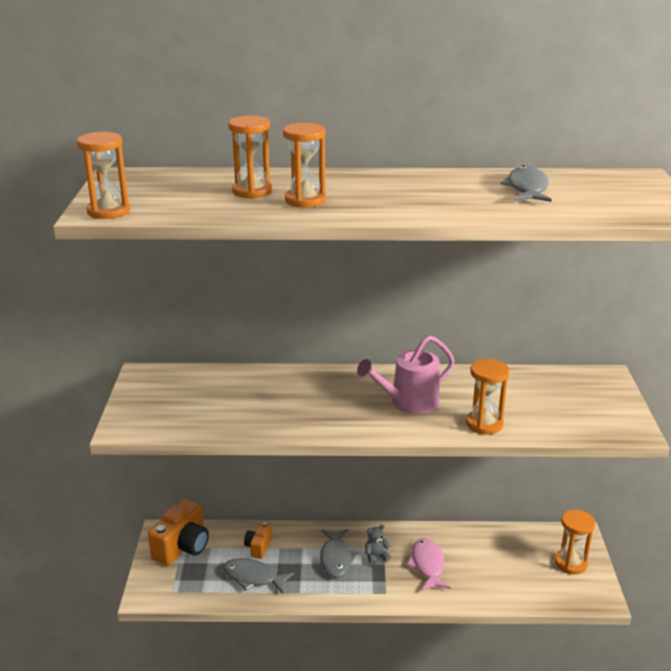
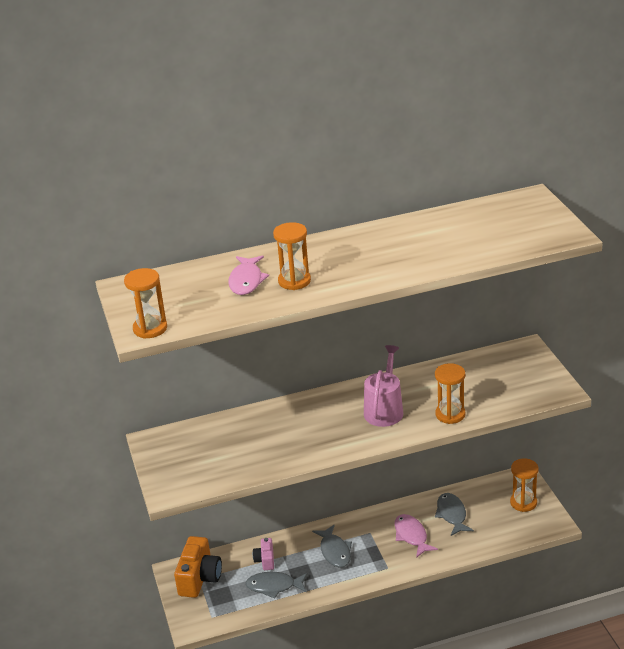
camera: 15 degrees left, 5 degrees up
orange hourglass [228,116,272,199] -> pink fish [228,256,269,295]
orange camera [244,522,272,559] -> pink camera [253,538,274,570]
pink watering can [357,335,455,414] -> pink watering can turned 150 degrees clockwise [364,345,403,427]
grey teddy bear [365,525,391,566] -> none
grey fish [500,165,552,202] -> grey fish moved to [435,493,474,536]

